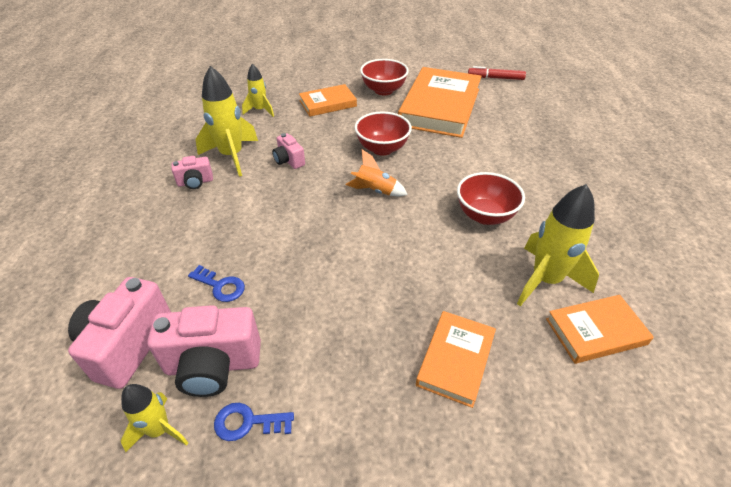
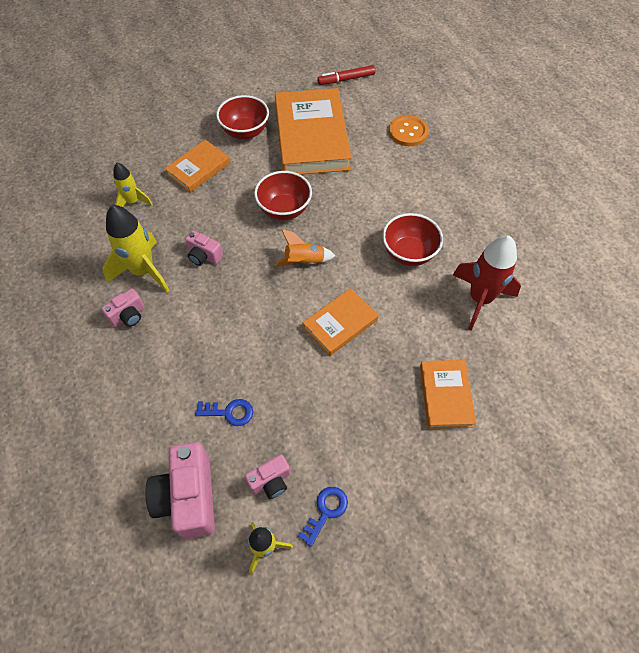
camera: 25 degrees left, 15 degrees up
pink camera [147,305,261,397] -> pink camera [245,455,290,499], size x0.54
blue key [214,403,294,441] -> blue key turned 150 degrees clockwise [298,487,348,547]
yellow rocket [517,184,599,306] -> red rocket [453,235,521,330]
orange book [546,295,654,364] -> orange book moved to [303,288,378,356]
none -> orange button [389,115,429,146]

